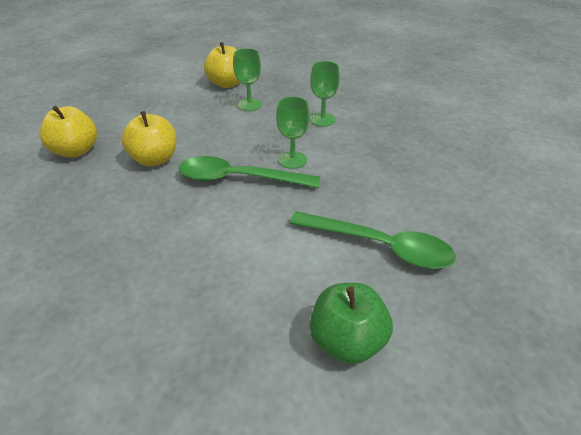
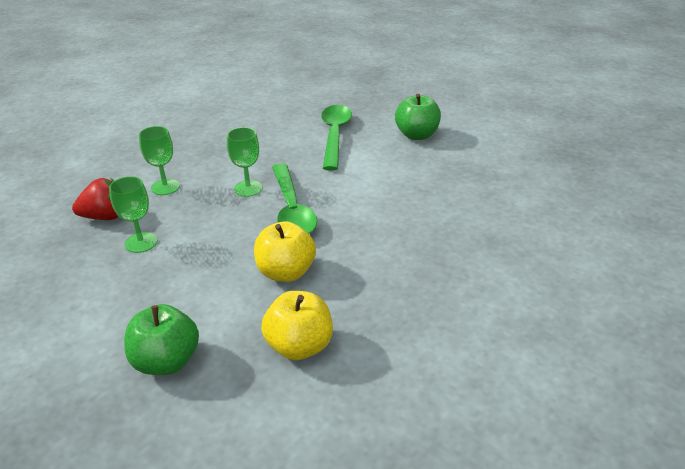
camera: 110 degrees left, 5 degrees down
yellow apple [204,42,240,88] -> none
none -> red strawberry [72,178,119,220]
none -> green apple [124,304,199,375]

